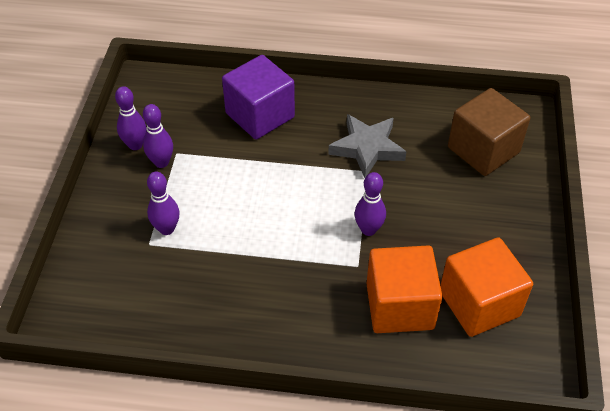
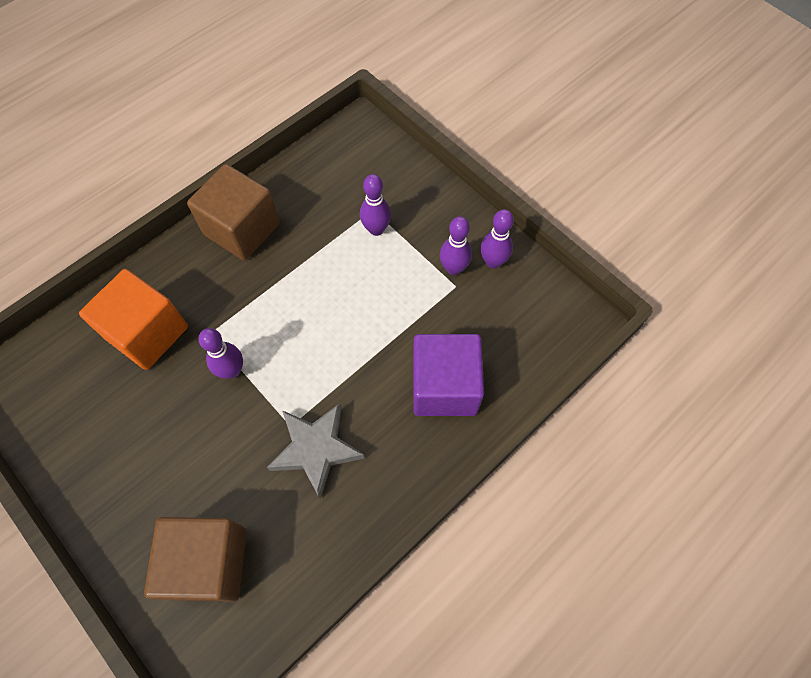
camera: 130 degrees right, 15 degrees up
orange cube [440,237,533,337] -> none
none -> brown cube [187,164,280,261]

